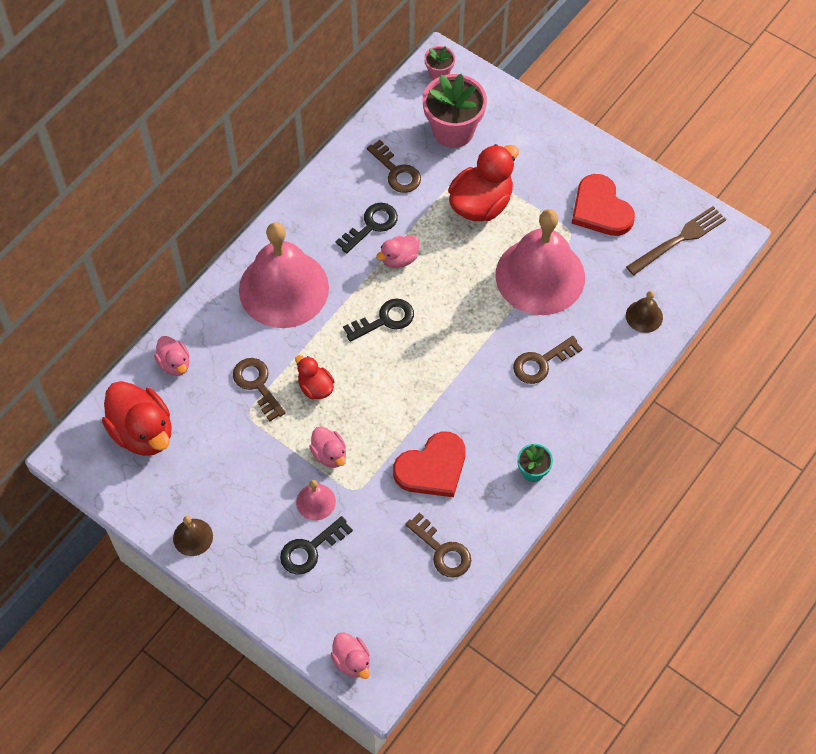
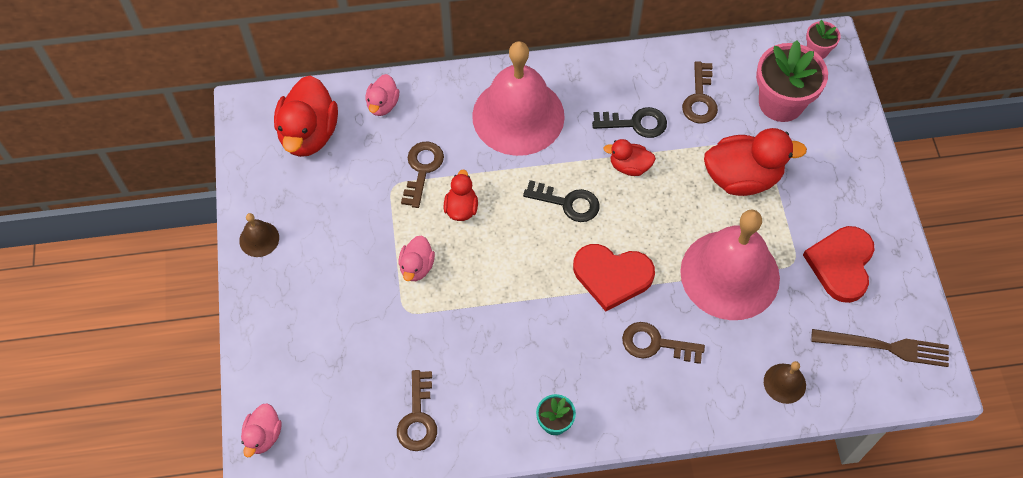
camera: 45 degrees right, 0 degrees up
black key [280,516,353,575] -> none
pink bell [296,480,336,520] -> none
pink duck [376,235,419,268] -> red duck [604,139,656,176]
red heart [393,431,466,497] -> red heart moved to [573,244,655,311]

